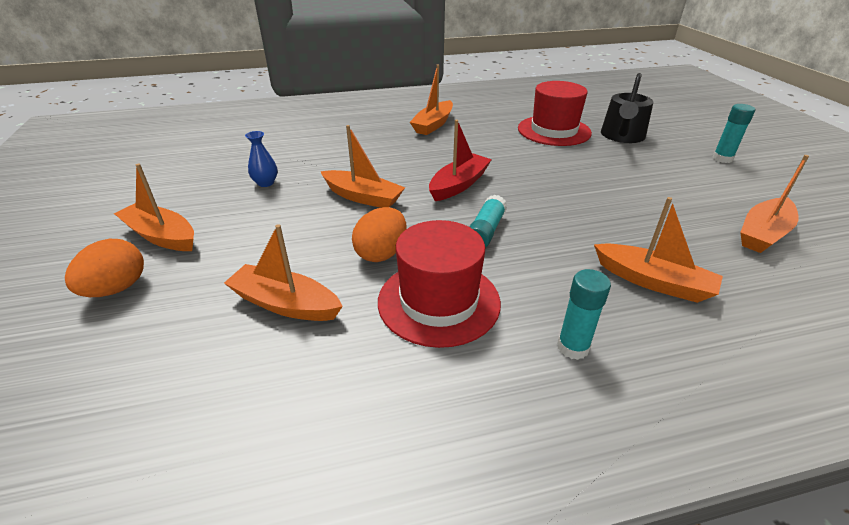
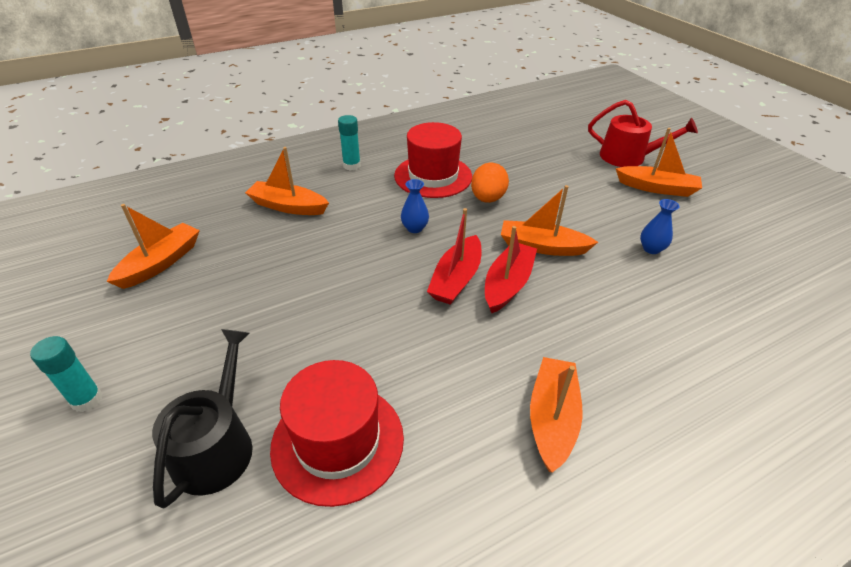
camera: 165 degrees right, 5 degrees up
orange egg [65,239,144,297] -> red watering can [588,100,698,167]
orange boat [224,224,343,321] -> none
turquoise glue stick [470,195,507,247] -> blue vase [401,179,429,233]
none -> red boat [485,226,537,313]

